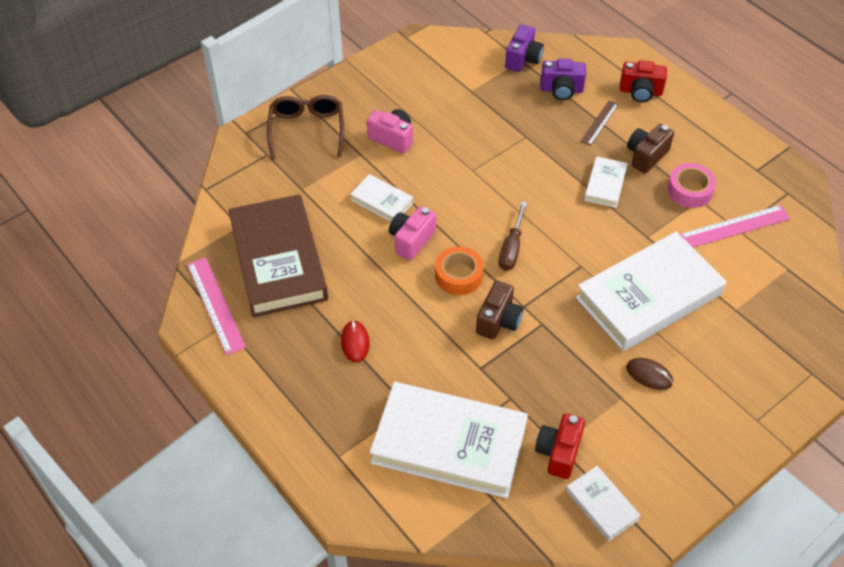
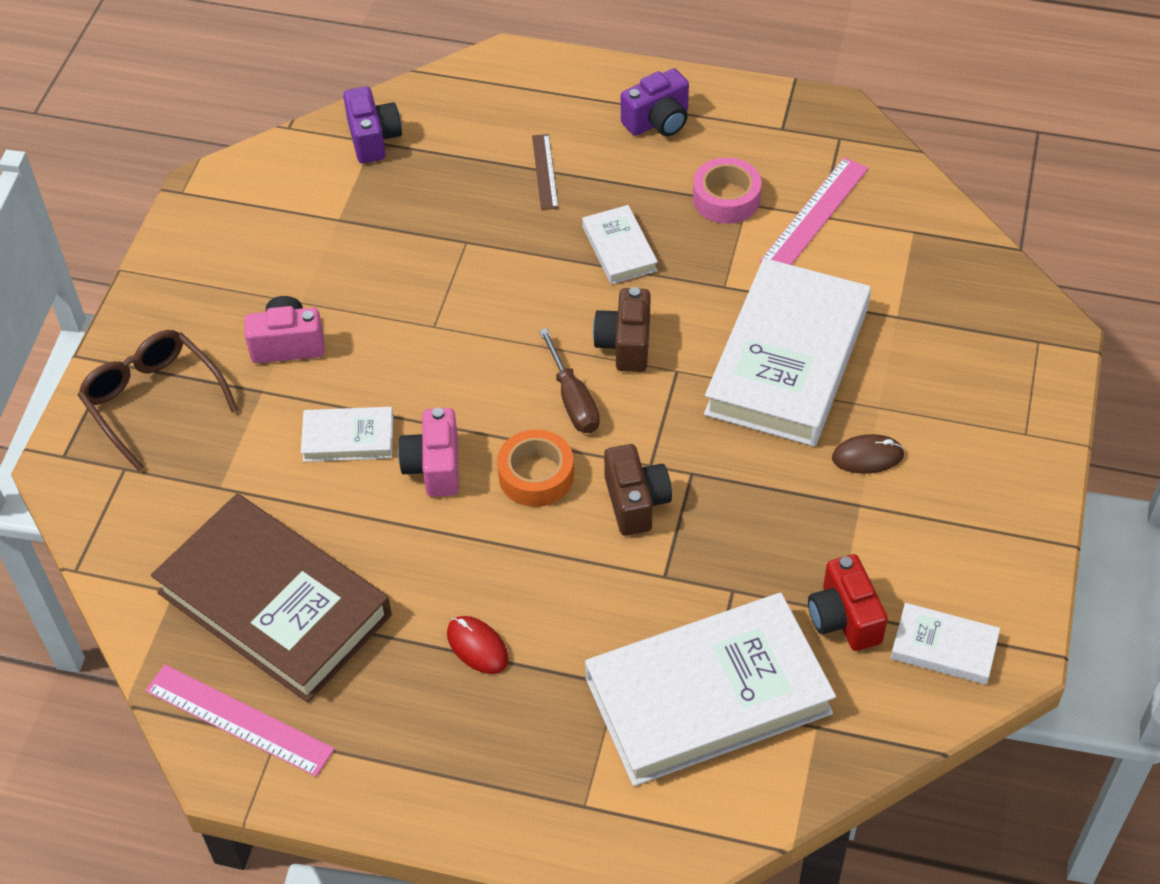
camera: 35 degrees left, 0 degrees up
purple camera [541,58,586,100] -> purple camera moved to [621,68,689,136]
red camera [620,60,667,102] -> none
brown camera [627,124,674,174] -> brown camera moved to [593,287,651,372]

